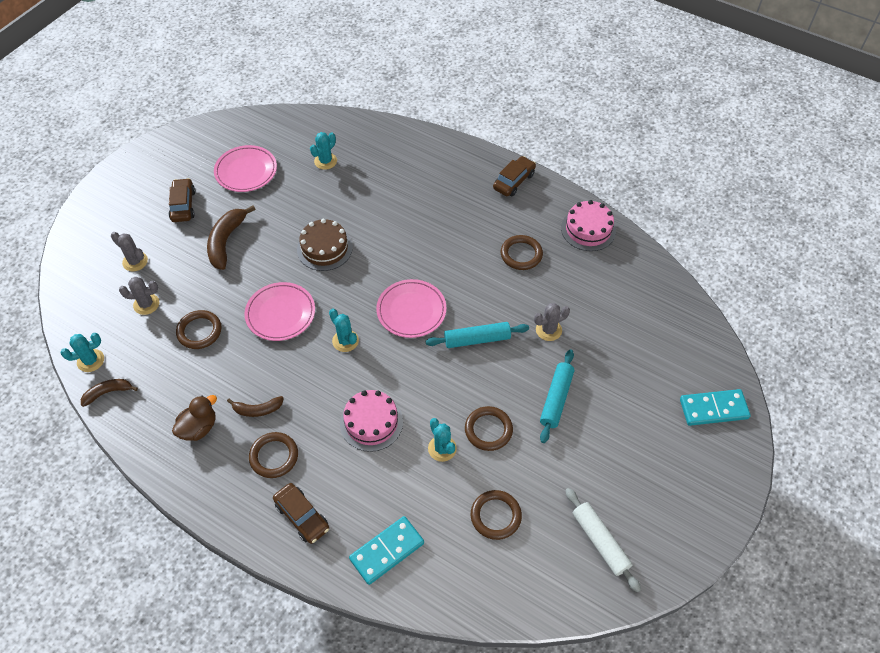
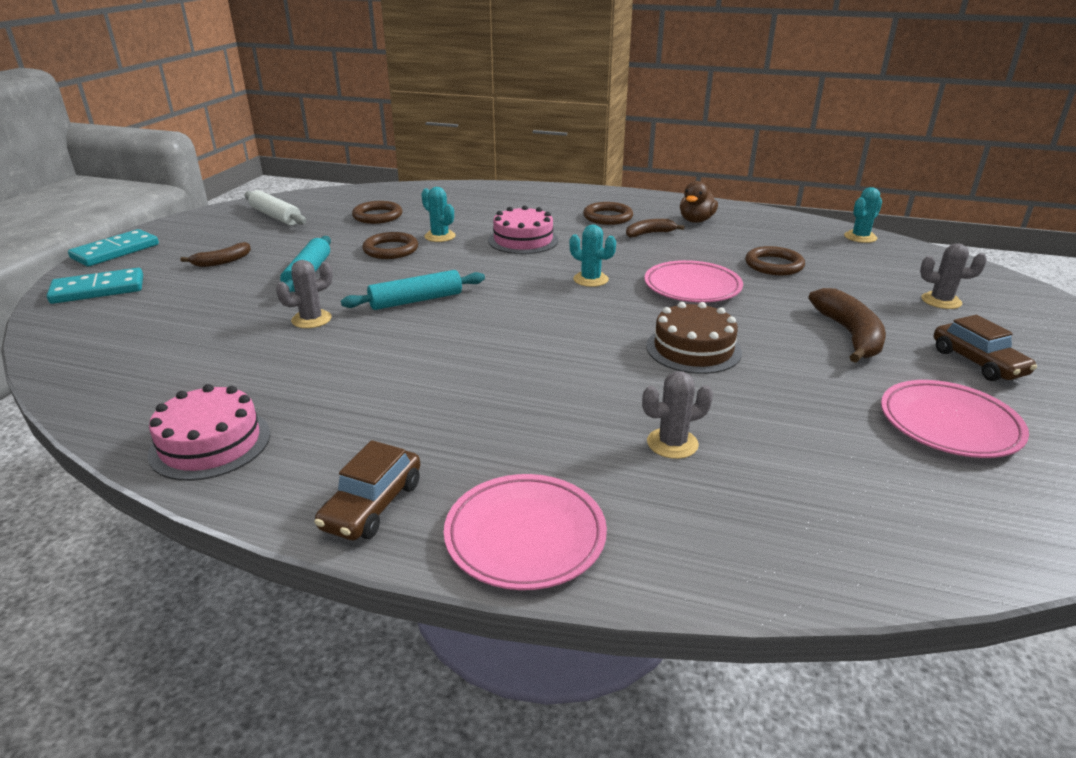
camera: 165 degrees right, 25 degrees down
brown banana [81,379,138,407] -> brown banana moved to [180,242,251,267]
grey cactus [119,277,159,315] -> grey cactus moved to [642,371,713,459]
brown car [273,483,329,544] -> none
turquoise cactus [310,132,337,170] -> none
turquoise domino [349,516,424,585] -> turquoise domino moved to [68,229,159,267]
pink plate [376,279,446,338] -> pink plate moved to [444,474,607,590]
brown ring [501,235,543,270] -> none

